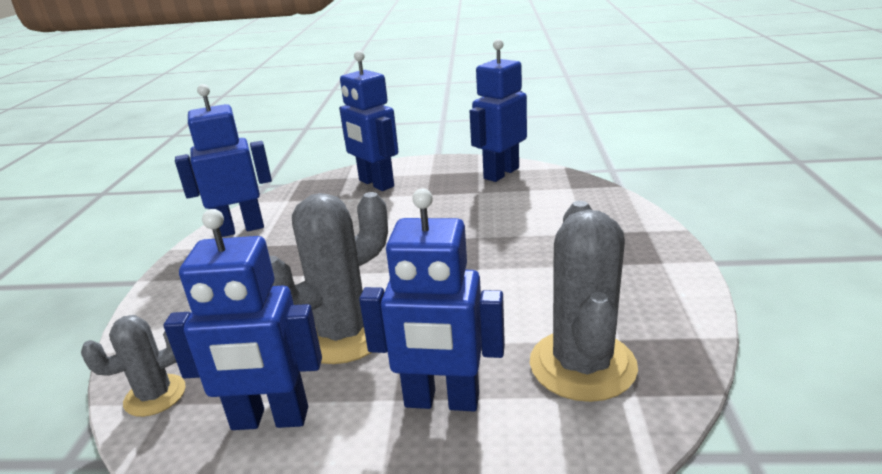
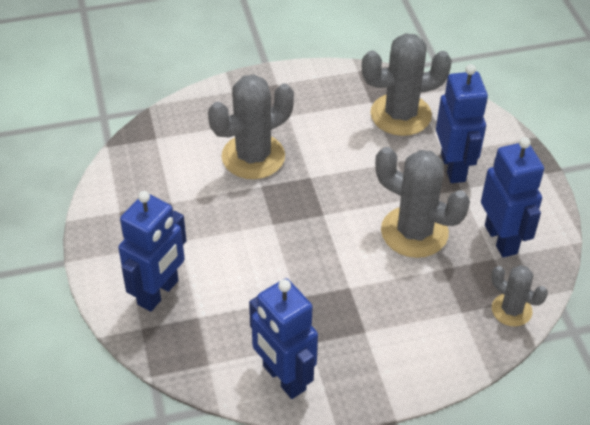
camera: 110 degrees left, 20 degrees up
blue robot [470,39,527,182] -> none
none -> grey cactus [208,74,294,179]

